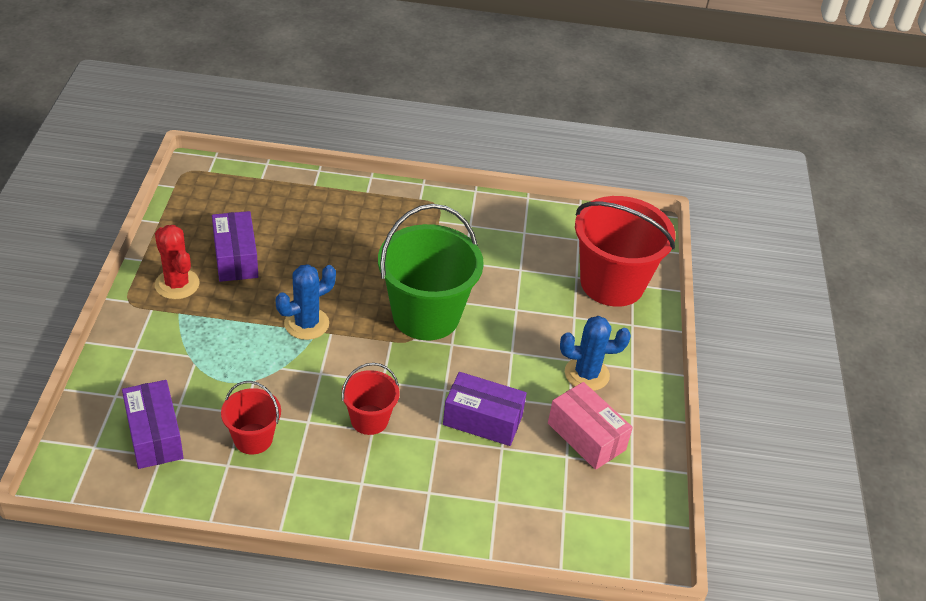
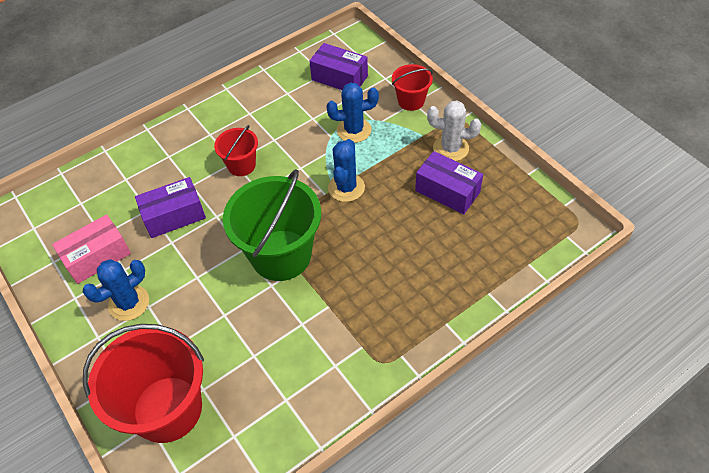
camera: 145 degrees right, 10 degrees up
red cactus [155,225,200,299] -> white cactus [427,100,481,161]
red bucket [221,381,281,454] -> red bucket moved to [392,64,433,111]
pink box [548,382,633,470] -> pink box turned 45 degrees counterclockwise [52,214,131,284]
none -> blue cactus [326,83,379,143]

